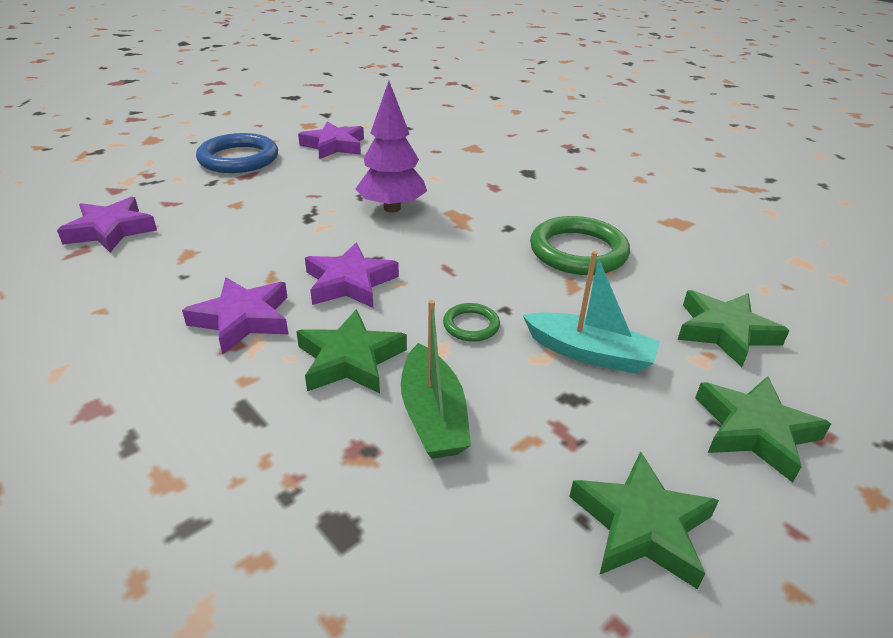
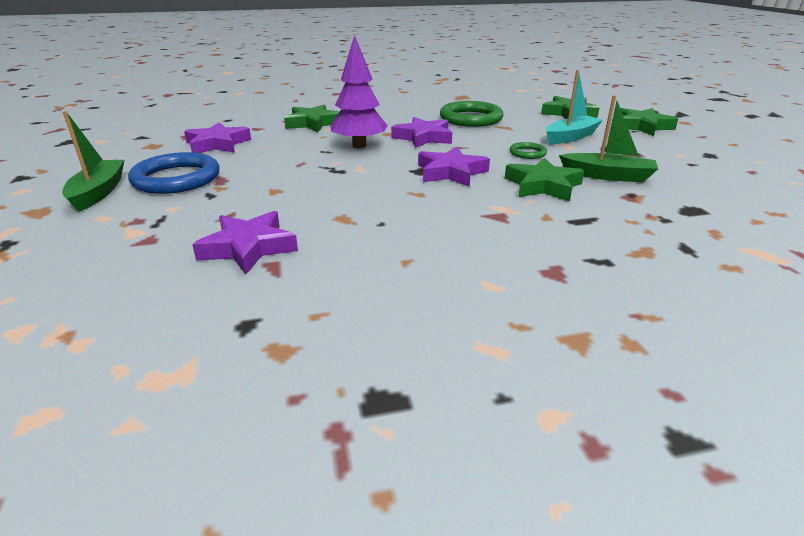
camera: 60 degrees left, 5 degrees down
purple star [182,277,288,354] -> purple star moved to [391,117,452,148]
green star [569,451,719,590] -> green star moved to [284,104,340,132]
none -> green boat [62,111,124,212]

